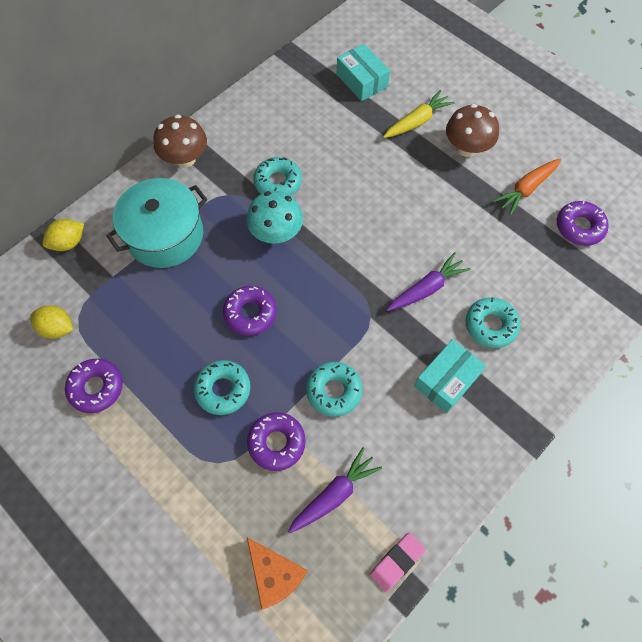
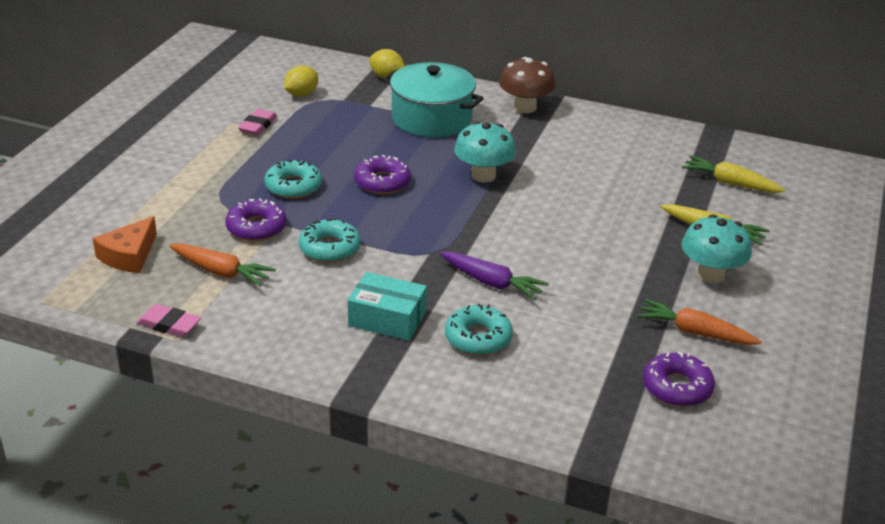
camera: 65 degrees right, 30 degrees down
yellow lemon [30,305,73,339] -> yellow lemon turned 45 degrees clockwise [284,65,318,97]
purple donut [65,359,123,413] -> pink eraser [238,109,277,135]
turquoise donut [253,157,302,196] -> none
purple carrot [288,447,382,533] -> orange carrot [169,243,276,287]
turquoise box [337,44,390,101] -> yellow carrot [682,155,785,193]
brown mushroom [446,104,499,157] -> turquoise mushroom [681,214,752,283]

